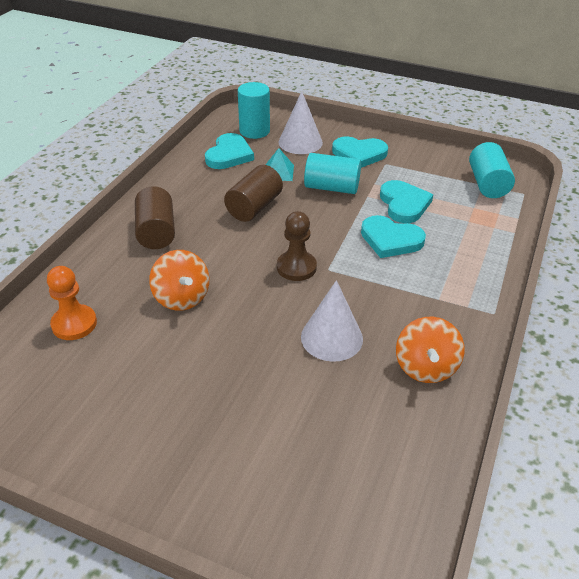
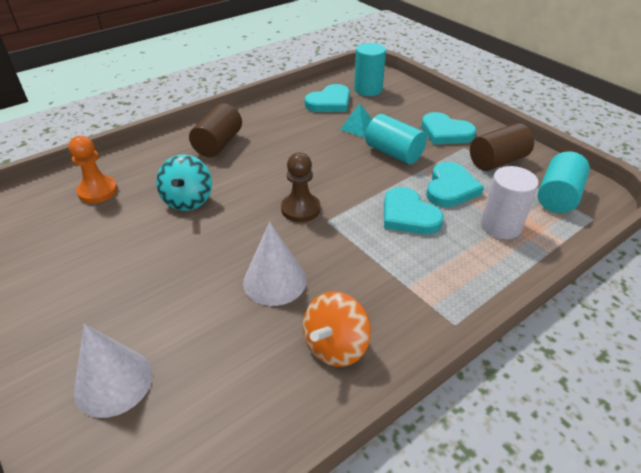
camera: 30 degrees right, 0 degrees up
orange spinning top [149,250,209,311] -> turquoise spinning top [156,154,212,211]
brown cylinder [224,165,283,222] -> brown cylinder moved to [470,123,534,171]
white cone [279,91,323,154] -> white cone moved to [74,324,153,418]
none -> white cylinder [481,166,539,239]

